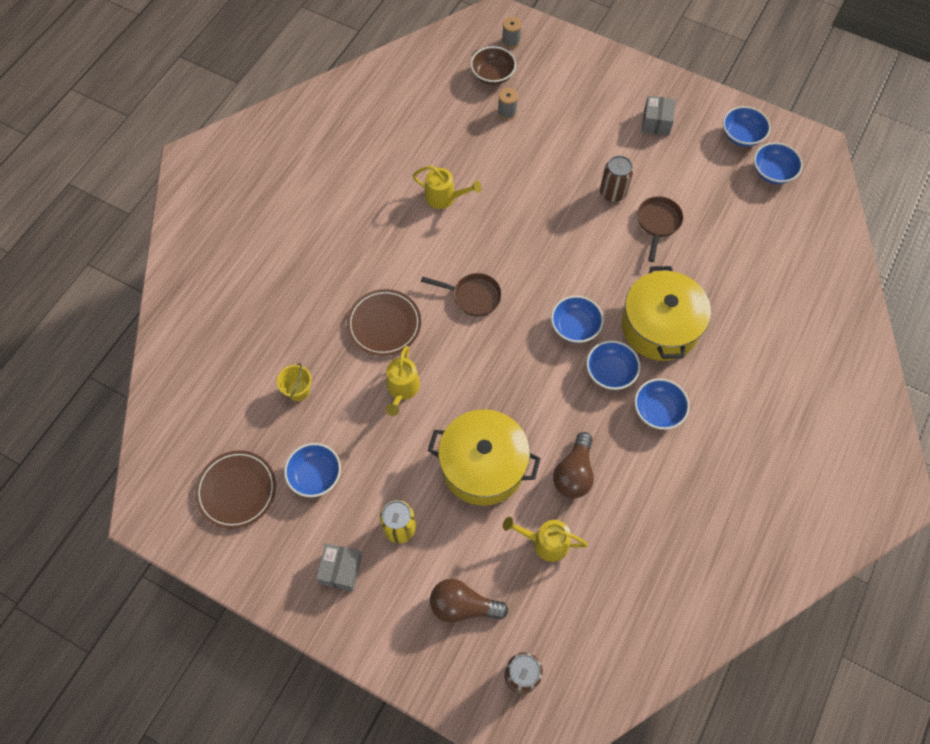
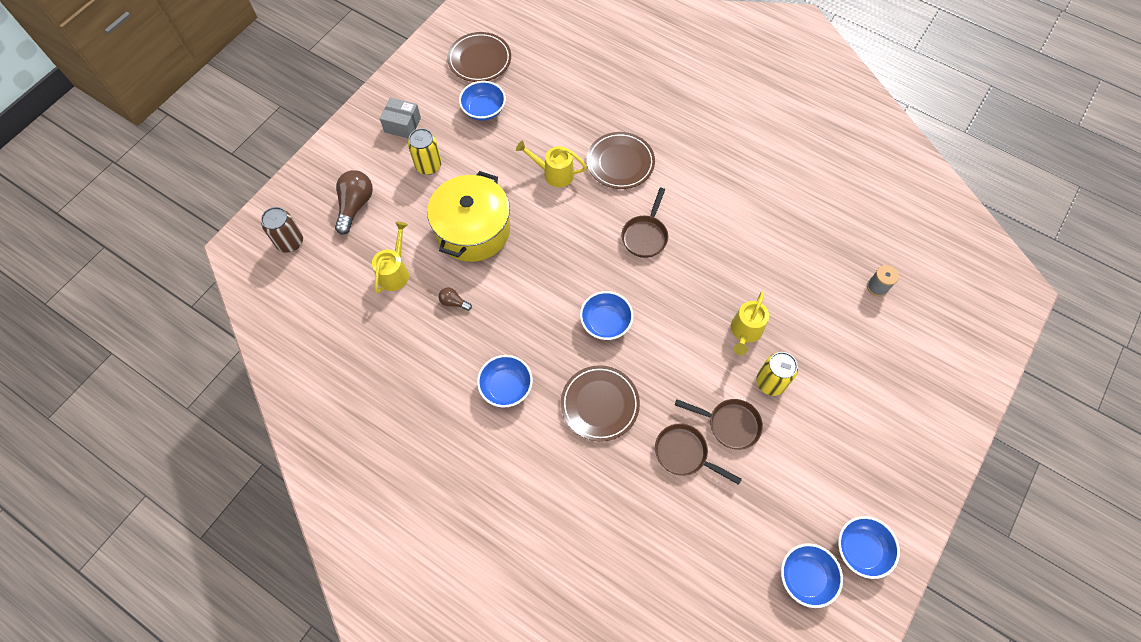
camera: 95 degrees right, 0 degrees up
yellow bucket [277,363,312,401] -> none
yellow watering can [413,166,482,209] -> yellow watering can moved to [731,291,769,355]
brown bowl [470,46,516,85] -> none
grey spool [502,17,522,49] -> none
brown light bulb [553,432,594,498] -> brown light bulb [438,287,472,311], size x0.51
blue bowl [586,340,640,390] -> none
brown can [600,155,633,202] -> yellow can [756,352,798,396]
yellow pot [621,266,711,361] -> brown plate [561,365,640,442]
grey box [642,95,676,136] -> none
none -> brown pan [655,423,742,485]

